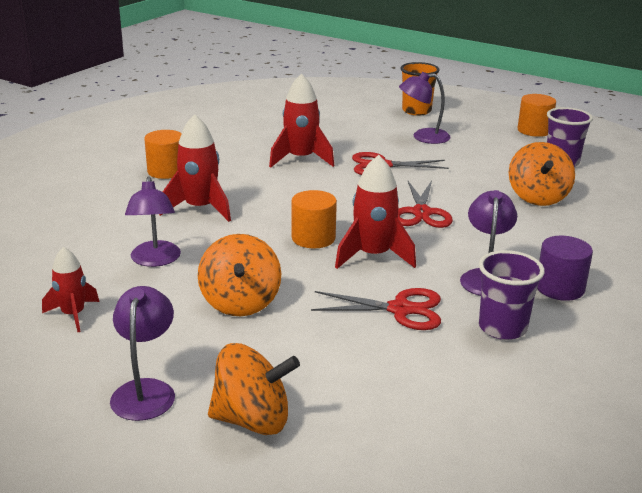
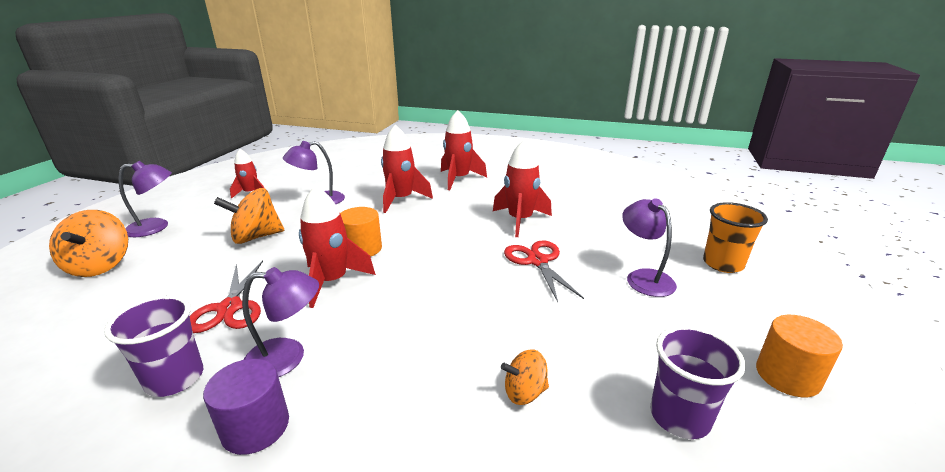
camera: 75 degrees right, 0 degrees up
orange cylinder [144,130,182,179] -> red rocket [441,110,487,190]
red scissors [398,181,453,228] -> none
orange spinning top [509,142,575,206] -> orange spinning top [501,349,549,405], size x0.57

